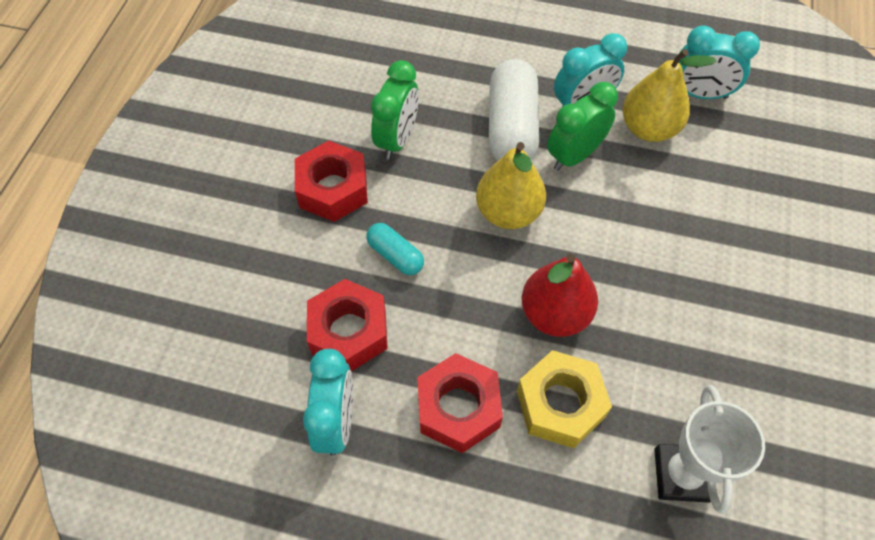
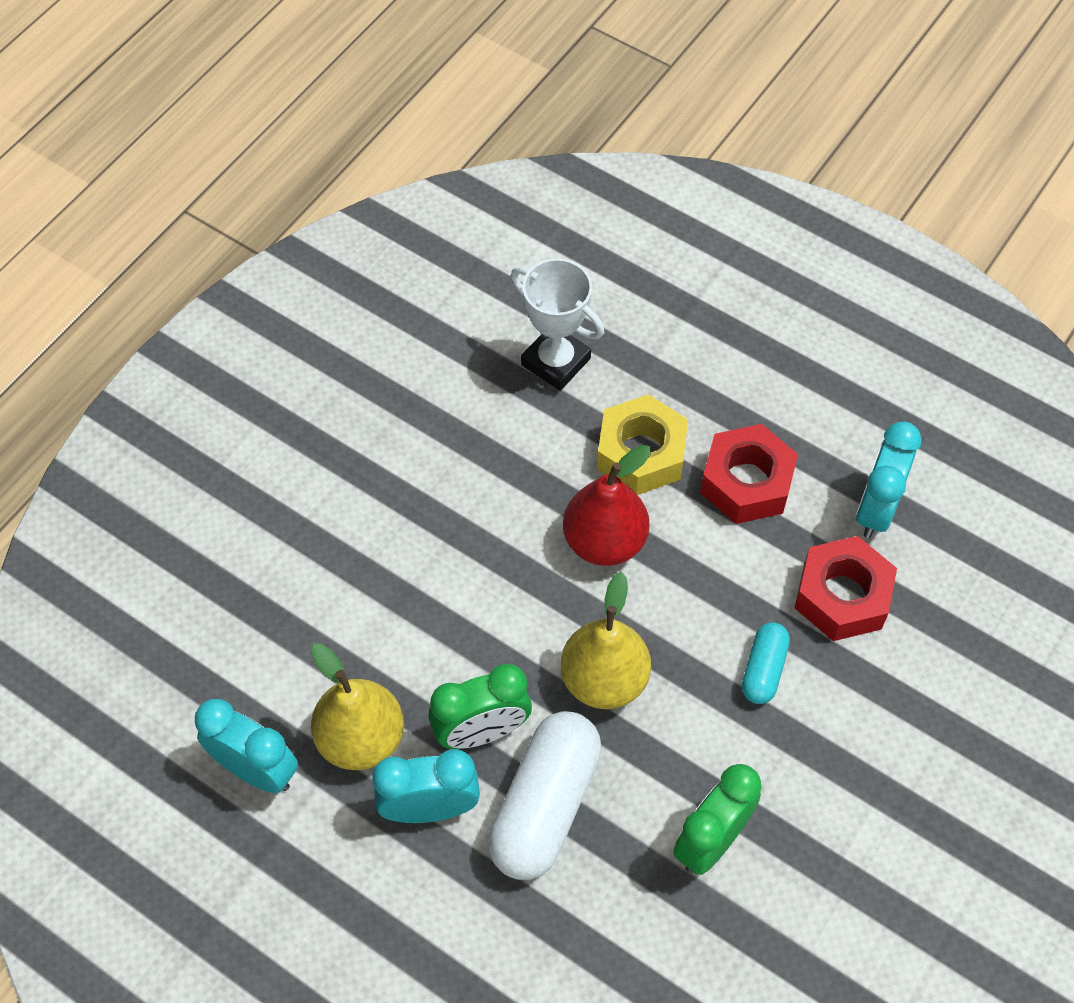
camera: 160 degrees left, 0 degrees up
red nut [295,141,368,222] -> none
turquoise capsule [366,223,424,275] -> turquoise capsule turned 45 degrees clockwise [742,622,790,704]
white trophy [654,385,765,514] -> white trophy turned 75 degrees counterclockwise [511,258,604,391]

